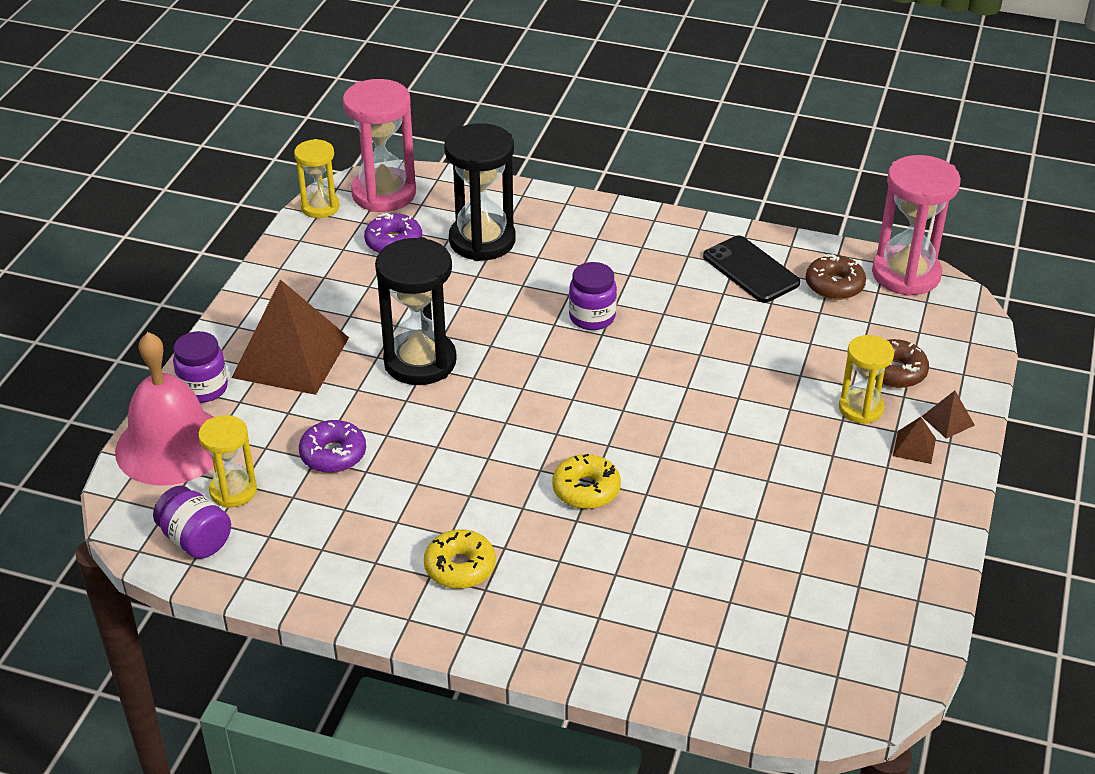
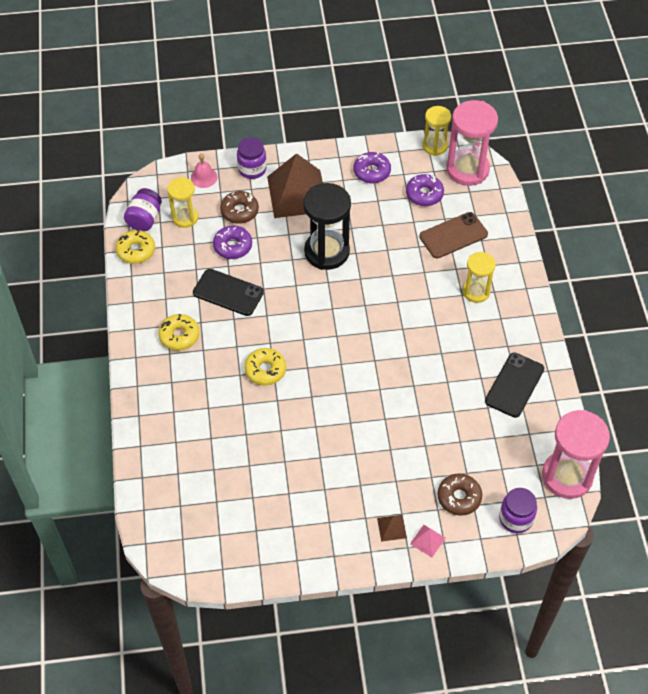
camera: 65 degrees right, 15 degrees up
pink bell [115,332,214,486] -> pink bell [191,153,218,188], size x0.43
black hourglass [444,123,516,261] -> brown phone [419,212,488,258]
purple jar [569,262,617,330] -> purple jar moved to [499,488,537,533]
brown donut [806,254,866,300] -> brown donut moved to [220,191,259,224]
yellow hourglass [839,335,894,424] -> yellow hourglass moved to [463,252,496,303]
brown pyramid [922,391,975,439] -> pink pyramid [410,525,445,557]
none -> yellow donut [116,230,155,264]
none -> black phone [193,269,264,316]
none -> purple donut [353,152,391,183]

